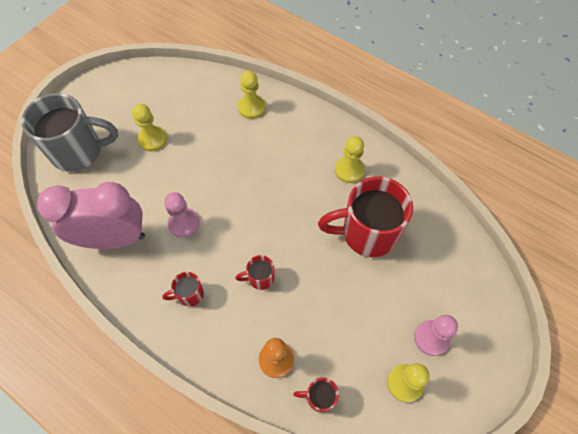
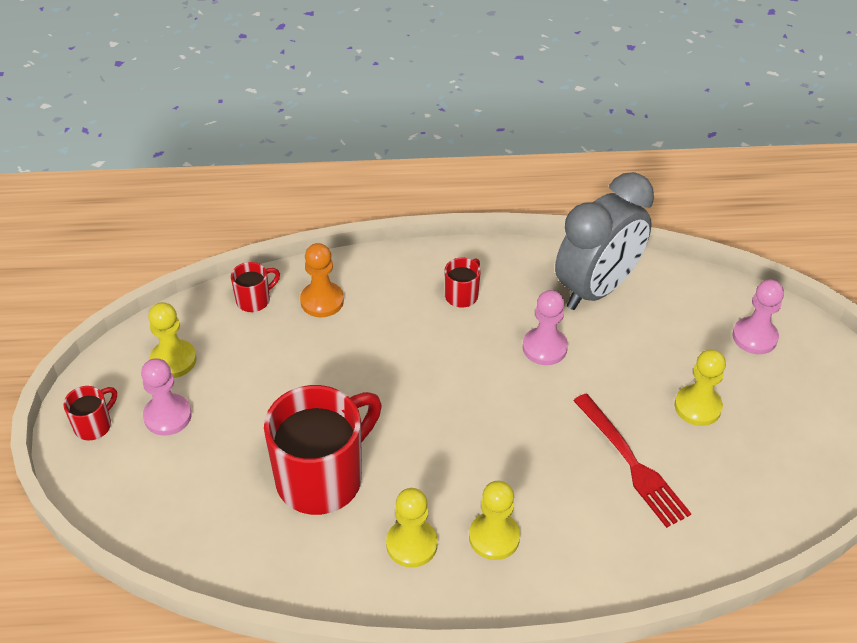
camera: 140 degrees right, 15 degrees down
grey mug [21,93,118,172] -> pink pawn [733,280,784,354]
pink clock [37,182,145,249] -> grey clock [555,172,654,310]
red mug [235,255,274,290] -> red mug moved to [63,386,117,441]
yellow pawn [238,71,266,119] -> yellow pawn moved to [469,481,520,560]
none -> red fork [573,393,691,528]

